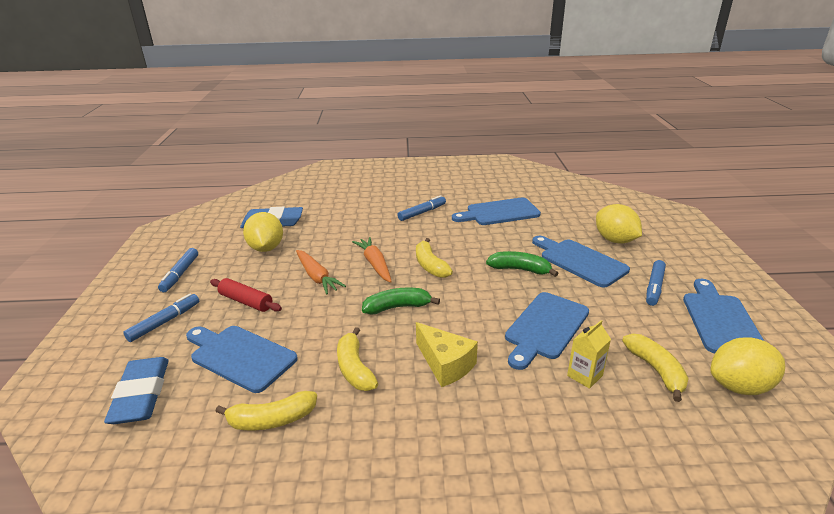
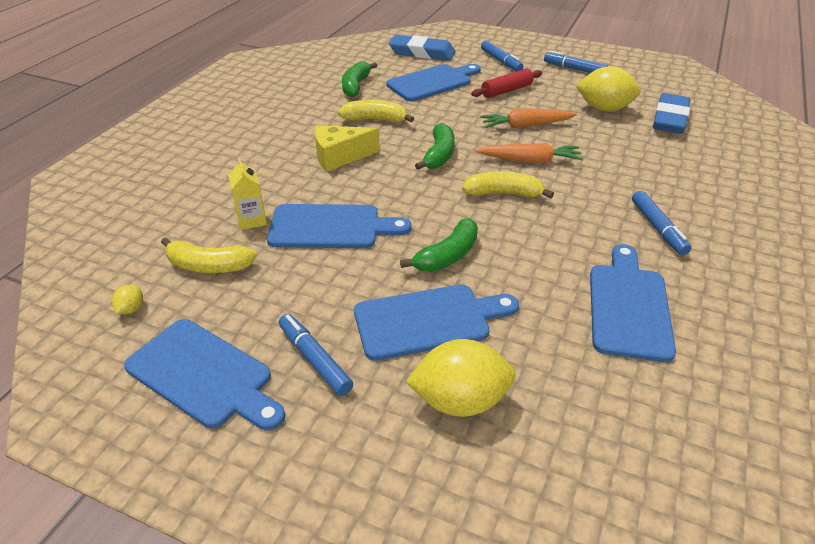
camera: 115 degrees right, 10 degrees up
yellow banana [215,391,317,431] -> green banana [342,61,377,97]
blue cutting board [505,292,589,370] -> blue cutting board turned 120 degrees clockwise [267,204,411,248]
yellow lemon [710,337,785,395] -> yellow lemon [112,285,143,314], size x0.42

